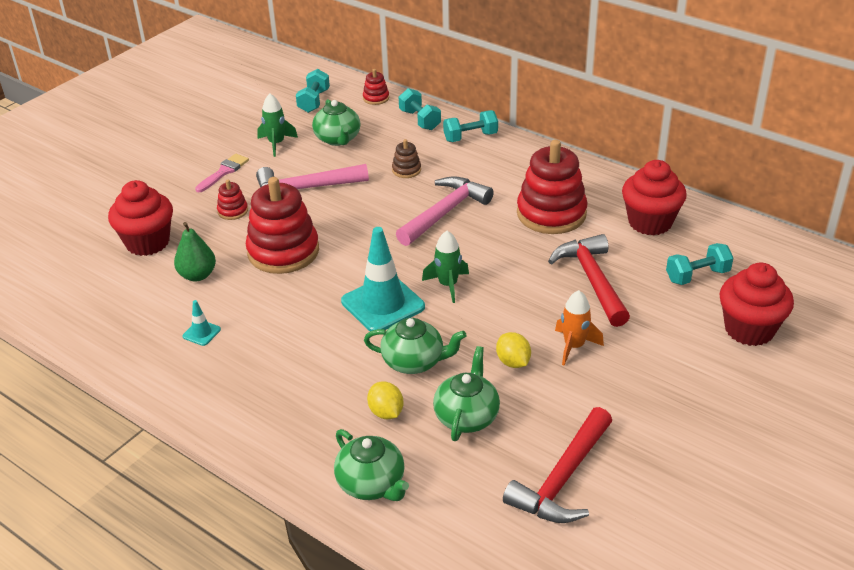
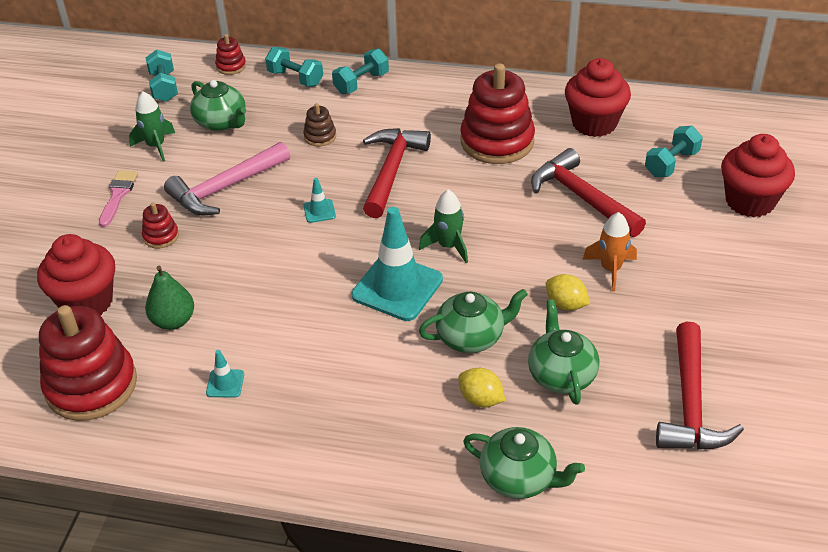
camera: 25 degrees left, 5 degrees up
red stacking toy [246,177,319,274] -> red stacking toy moved to [39,305,137,421]
pink hammer [396,176,494,246] -> red hammer [363,128,431,218]
none -> turquoise traffic cone [303,178,336,223]

